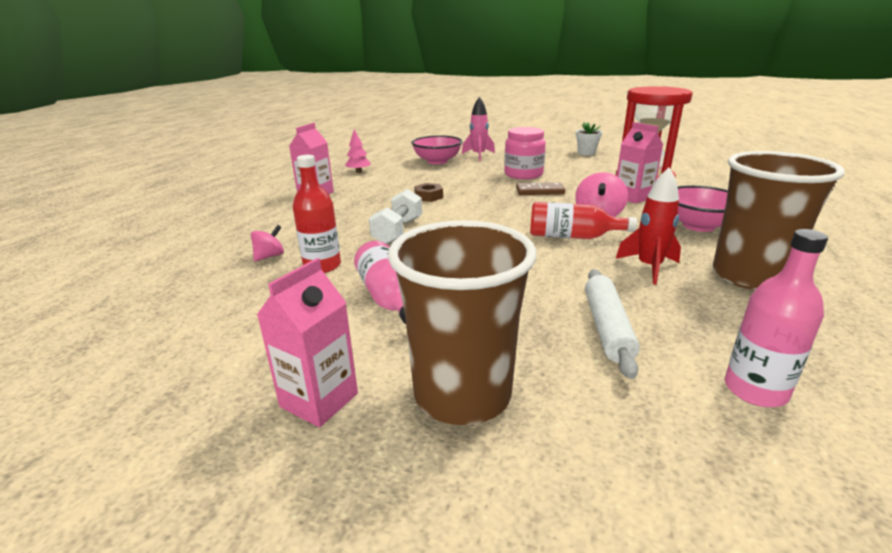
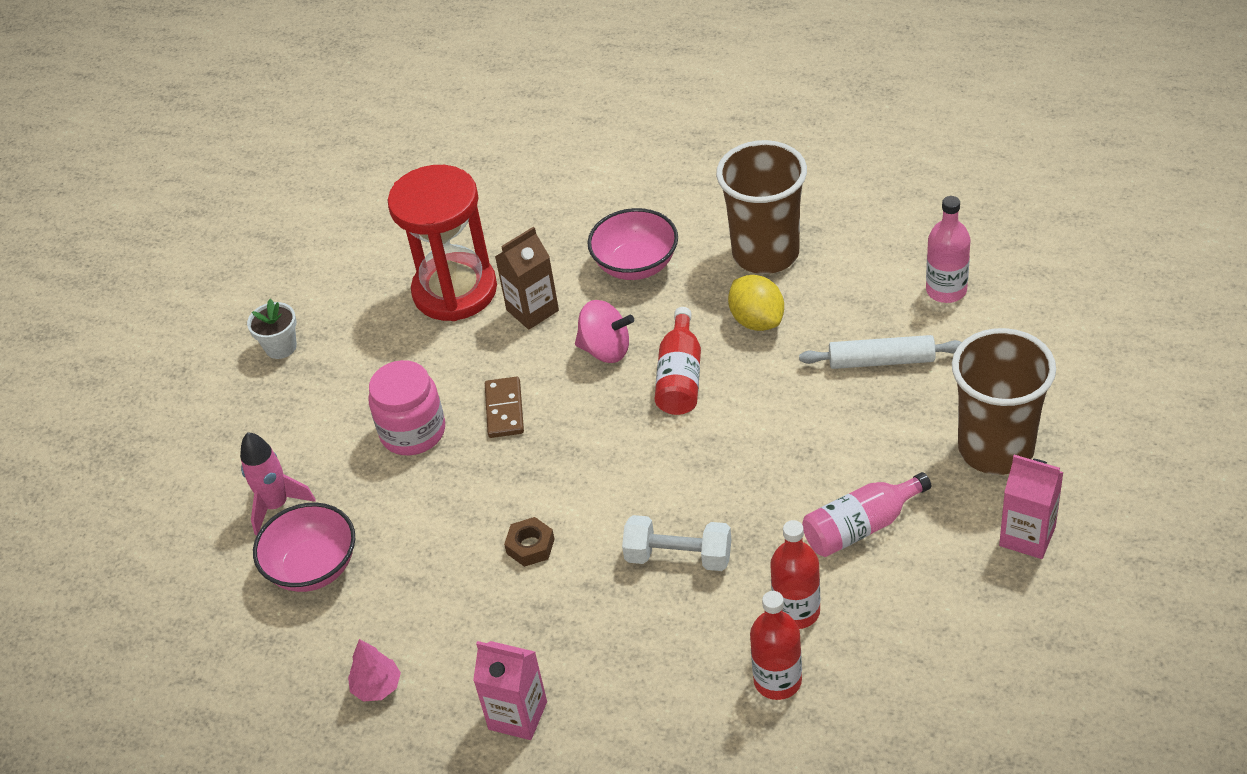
camera: 90 degrees left, 20 degrees up
pink spinning top [251,225,284,261] -> red bottle [750,591,802,700]
red rocket [616,168,681,285] -> yellow lemon [728,275,784,331]
pink carton [617,122,663,204] -> brown carton [495,226,559,330]

